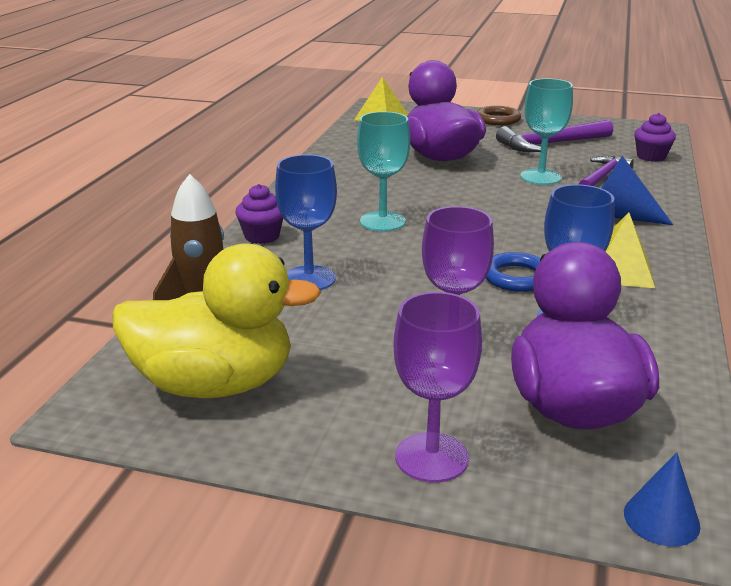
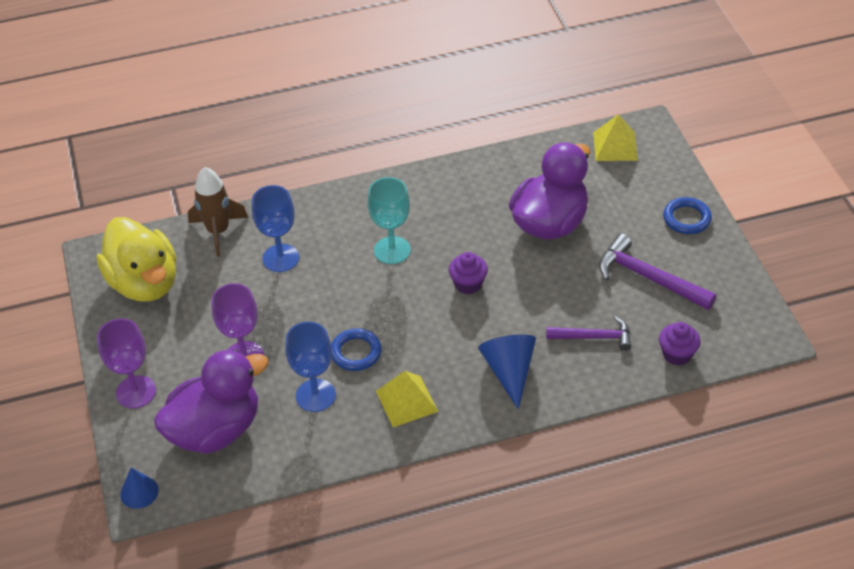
camera: 60 degrees right, 20 degrees up
purple cupcake [235,184,283,244] -> purple cupcake moved to [449,252,488,294]
brown ring [477,106,521,125] -> blue ring [663,197,712,234]
turquoise goblet [520,78,573,185] -> none

